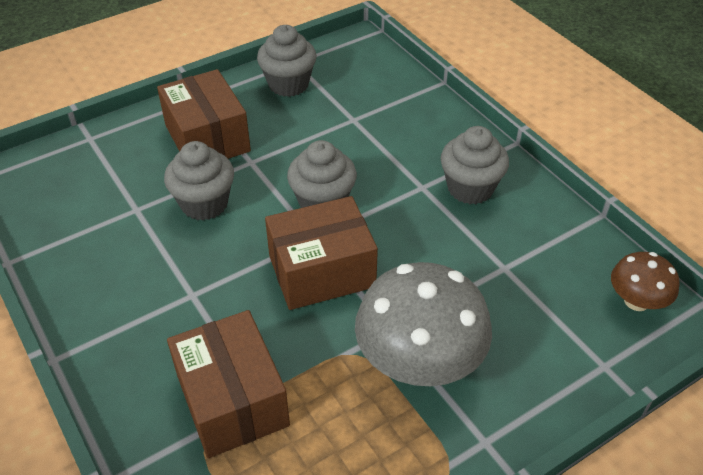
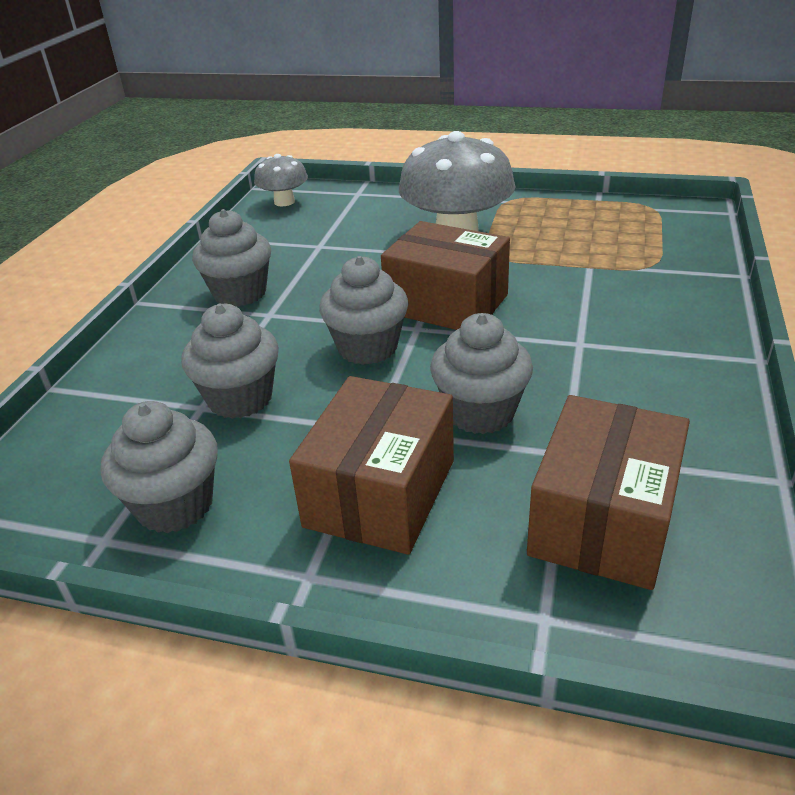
camera: 130 degrees left, 10 degrees down
brown box [167,310,290,458] -> brown box moved to [527,395,690,590]
brown mushroom [611,252,680,311] -> grey mushroom [254,154,308,206]
none -> grey cupcake [181,304,279,419]

